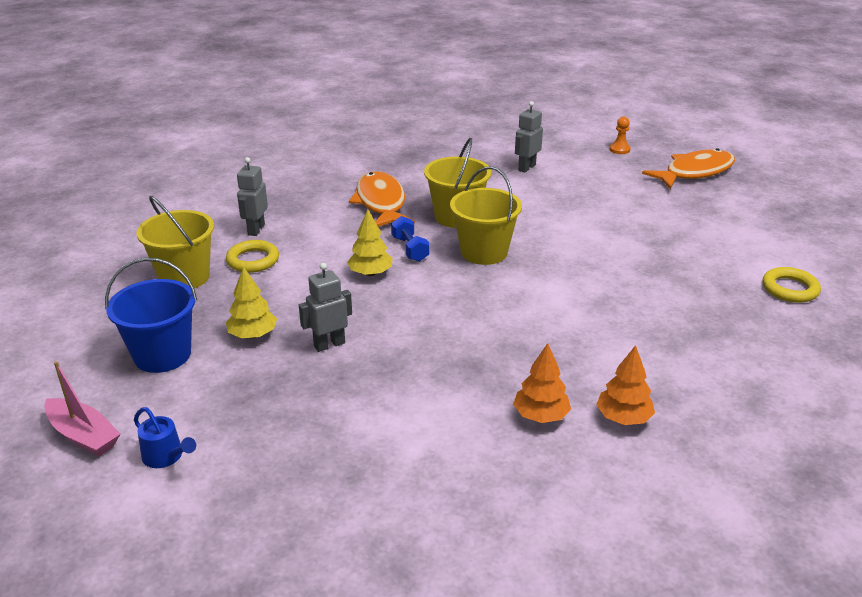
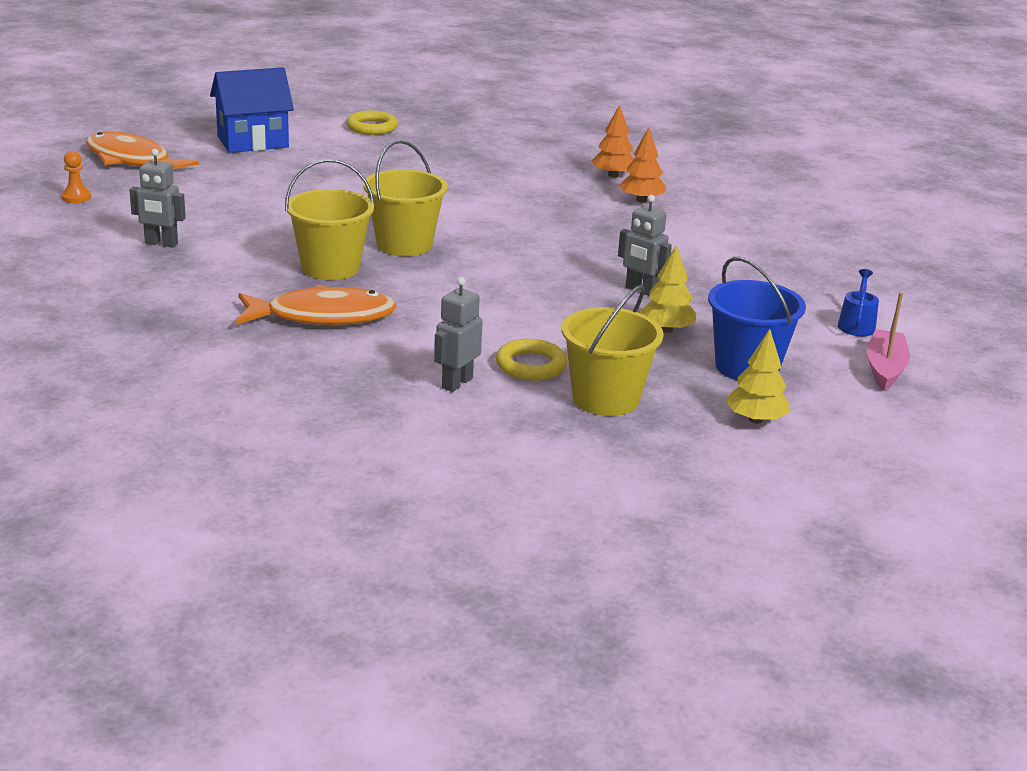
camera: 115 degrees left, 5 degrees down
grey robot [237,157,268,236] -> grey robot turned 135 degrees clockwise [434,277,483,392]
yellow tree [347,209,392,276] -> yellow tree moved to [726,329,790,424]
orange fish [349,171,415,227] -> orange fish turned 150 degrees counterclockwise [236,285,397,325]
blue dumbbell [391,216,430,262] -> none
none -> blue house [210,67,294,153]

